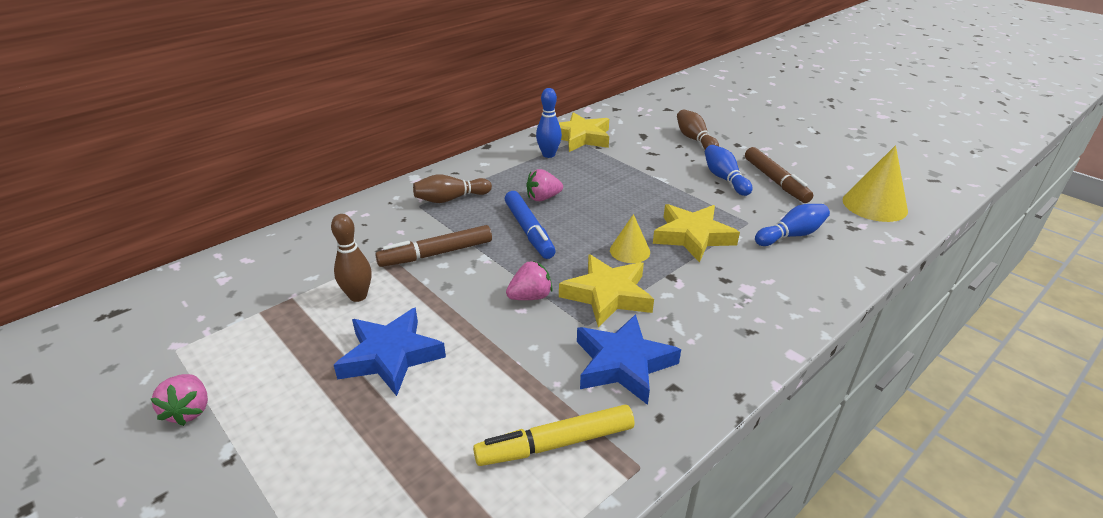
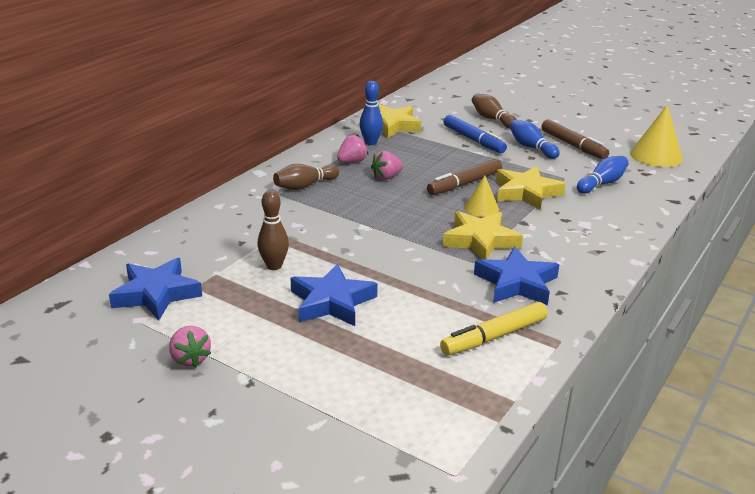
camera: 15 degrees left, 5 degrees down
brown marker [375,225,492,267] -> brown marker moved to [427,159,502,195]
blue marker [505,191,556,259] -> blue marker moved to [444,115,507,153]
pink strawberry [506,261,553,300] -> pink strawberry moved to [337,135,368,162]
none -> blue star [109,258,202,320]

